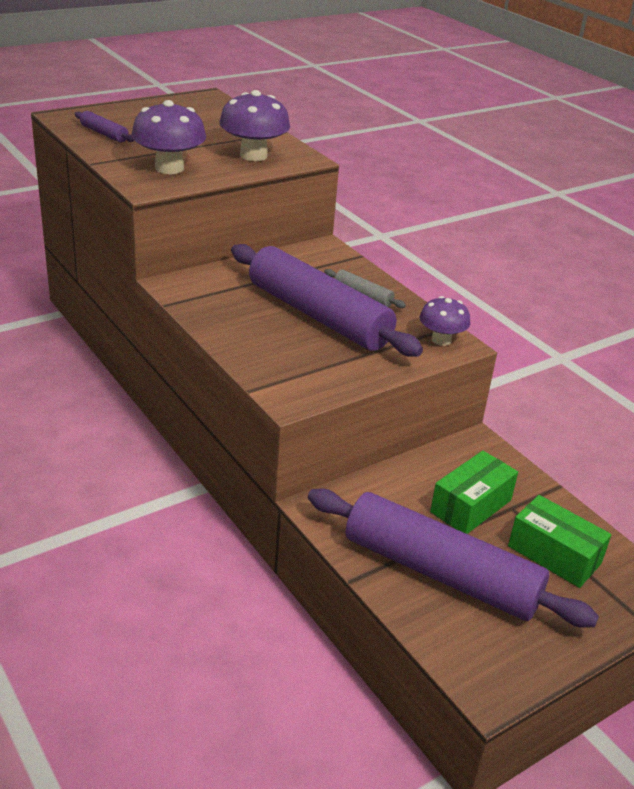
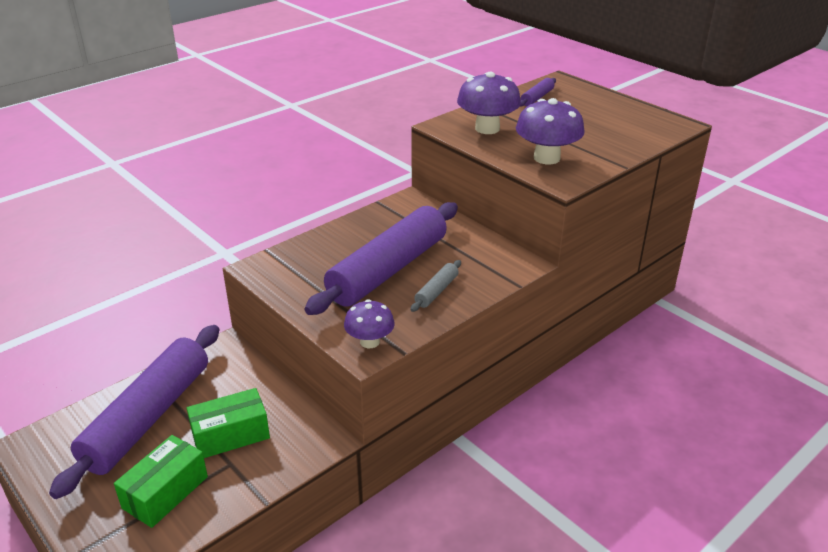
camera: 85 degrees right, 0 degrees up
green box [430,451,518,534] -> green box turned 60 degrees counterclockwise [187,388,270,458]

